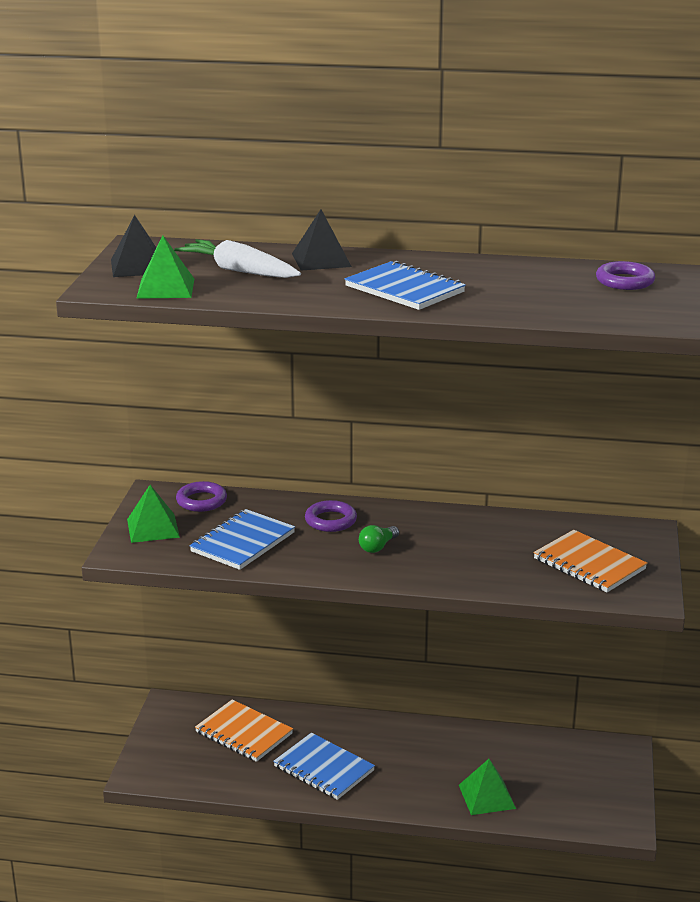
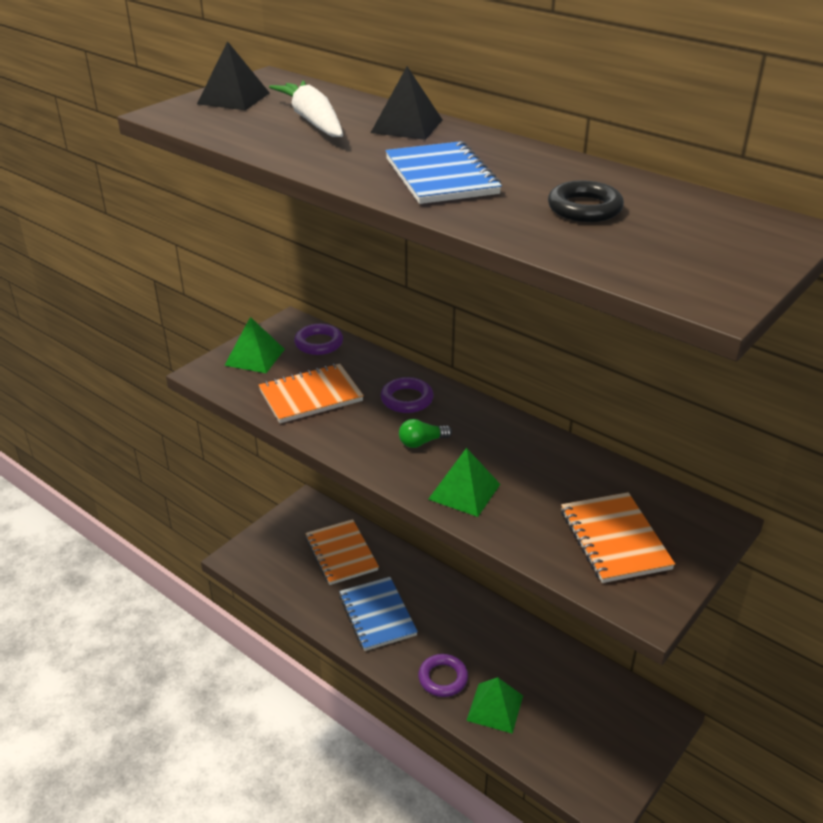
camera: 30 degrees right, 10 degrees up
green pyramid [136,235,194,299] -> green pyramid moved to [428,448,500,517]
blue notebook [190,509,295,570] -> orange notebook [259,364,364,423]
purple ring [596,261,655,290] -> purple ring moved to [418,654,468,697]
none -> black ring [548,180,624,222]

